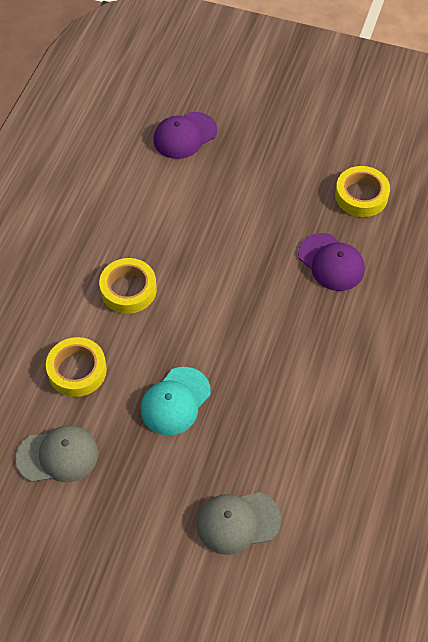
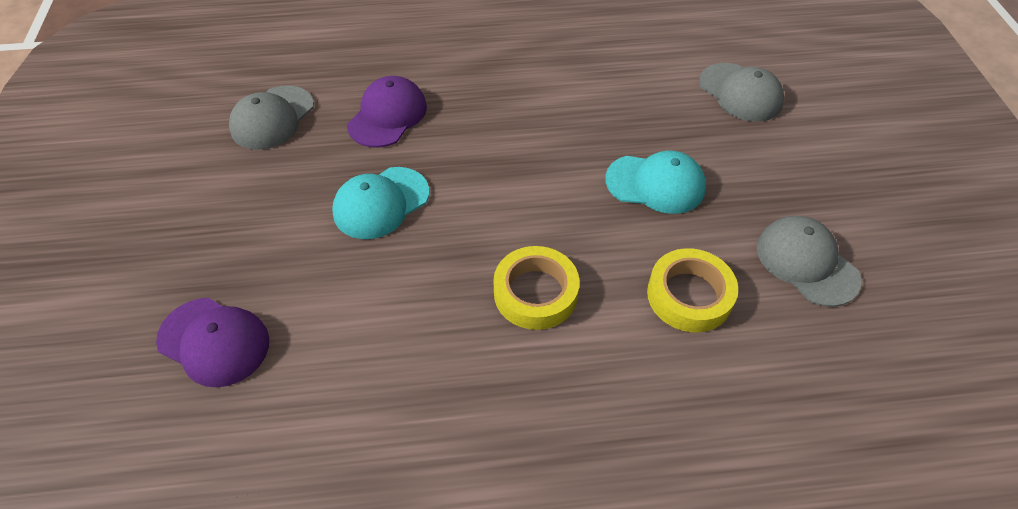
camera: 115 degrees left, 5 degrees down
yellow tape [335,166,390,217] -> grey cap [229,85,314,150]
none -> turquoise cap [332,167,429,239]

